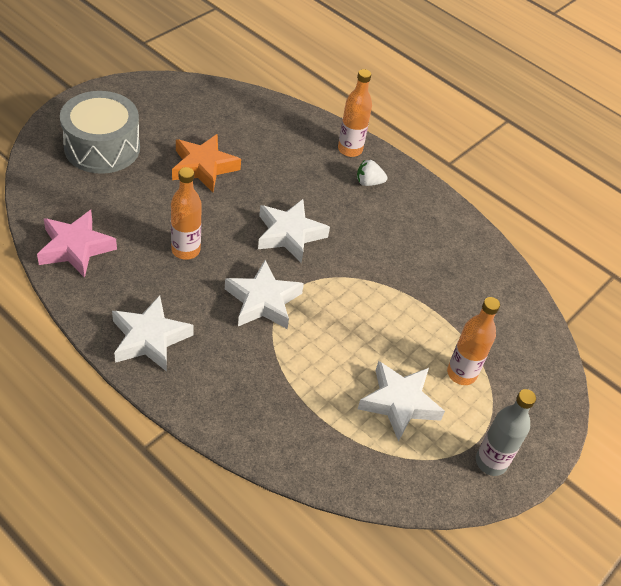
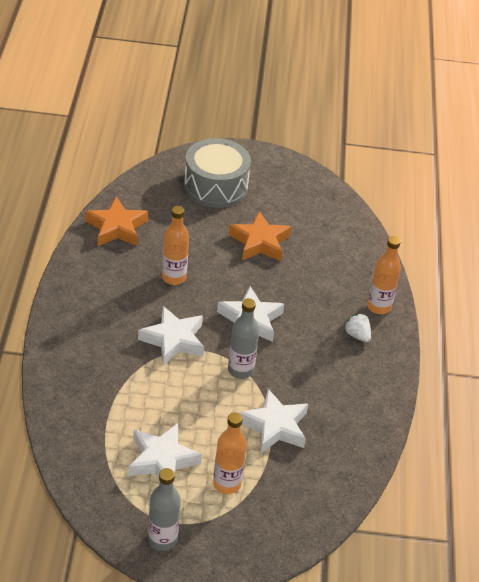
camera: 55 degrees right, 5 degrees down
pink star [37,210,117,278] -> orange star [85,196,148,246]
white star [112,295,194,372] -> white star moved to [239,389,308,453]
none -> grey bottle [228,298,259,379]

